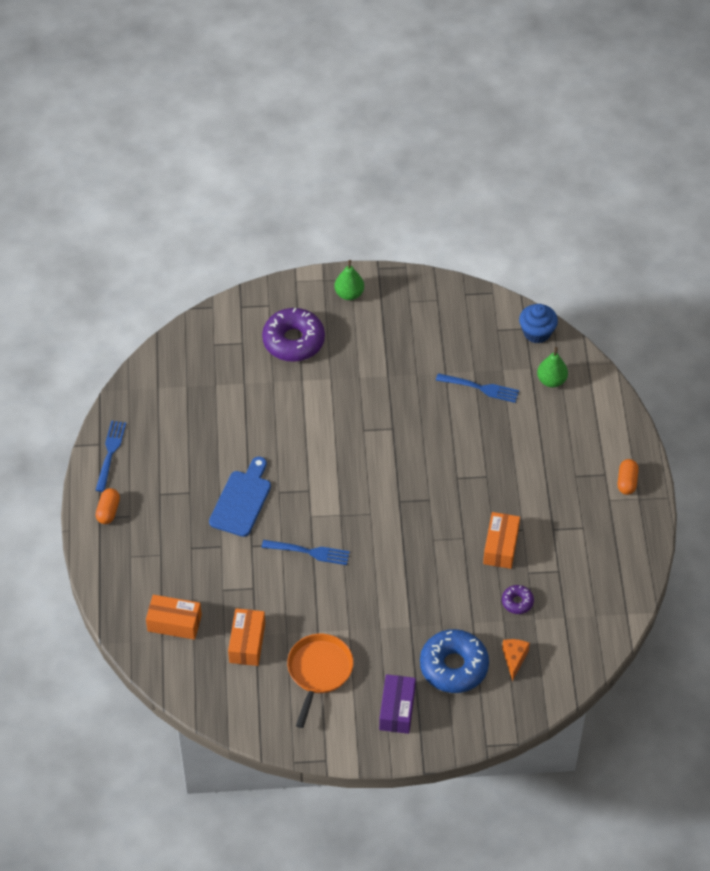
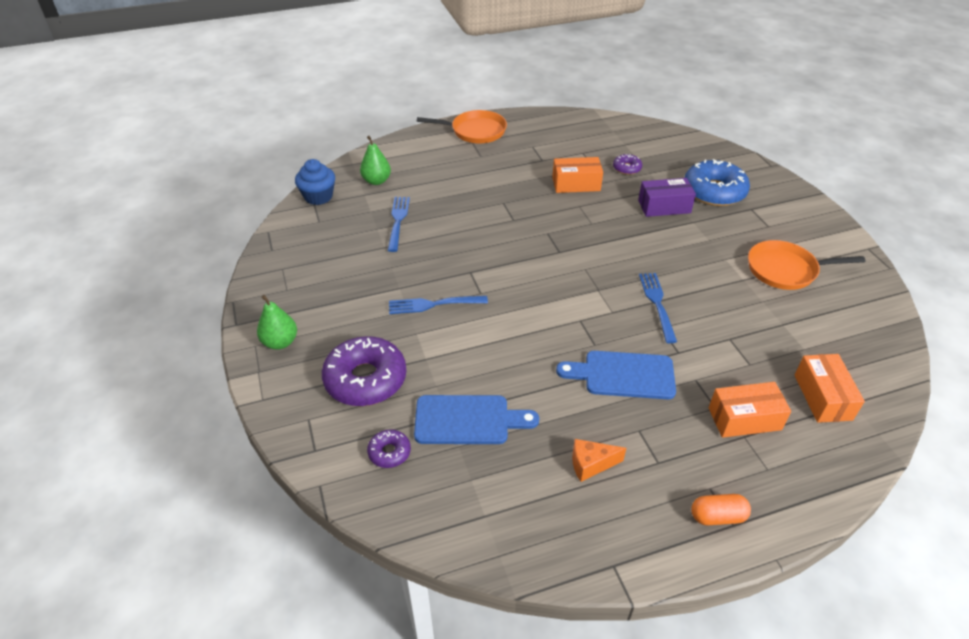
camera: 105 degrees left, 10 degrees down
blue fork [96,421,126,492] -> blue fork moved to [389,296,488,314]
orange box [228,608,265,666] -> orange box moved to [709,382,791,438]
purple box [379,674,416,734] -> purple box moved to [638,178,696,217]
orange cheese [502,639,530,681] -> orange cheese moved to [572,439,626,482]
orange capsule [618,459,639,495] -> orange pan [417,110,507,143]
none -> purple donut [367,429,411,468]
none -> blue cutting board [414,395,539,444]

